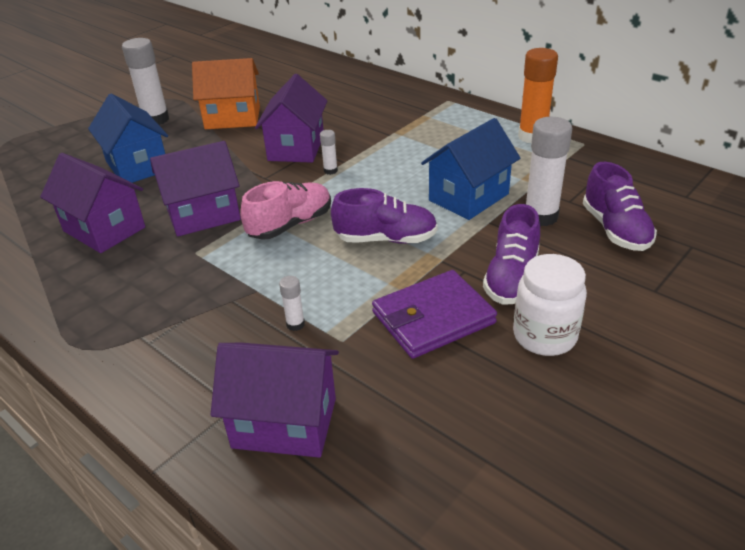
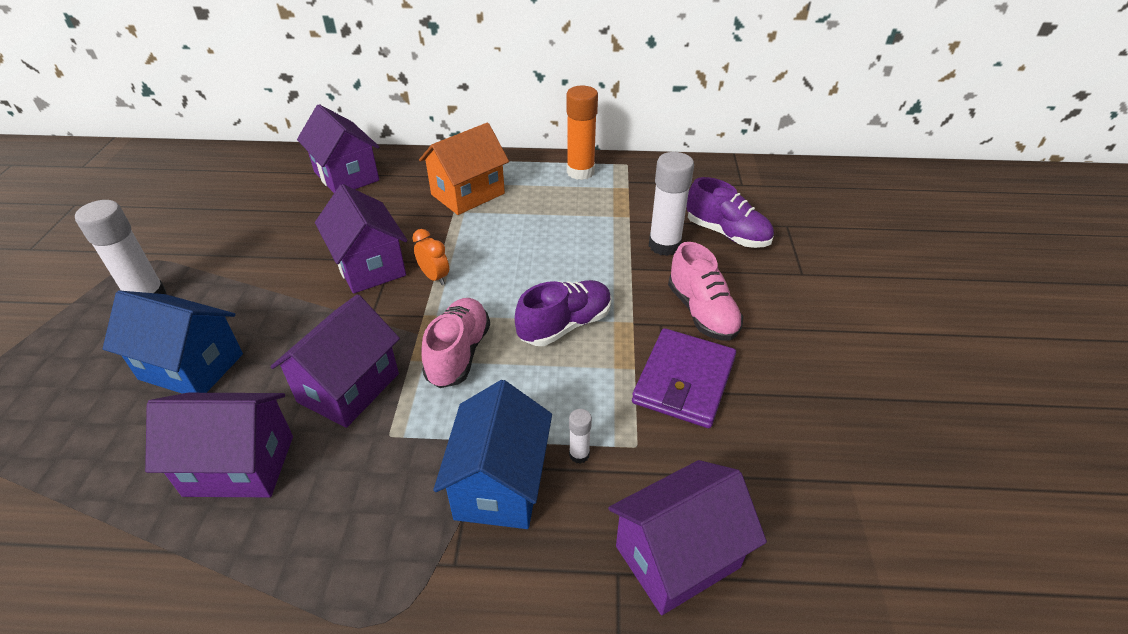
camera: 40 degrees left, 5 degrees up
orange house [192,58,260,129] -> orange house moved to [419,123,509,215]
white glue stick [320,130,338,175] -> orange clock [412,229,449,285]
blue house [421,118,520,220] -> blue house moved to [433,380,552,529]
purple shoe [483,204,540,305] -> pink shoe [668,242,743,341]
white jar [513,254,587,356] -> none
none -> purple house [297,104,379,193]

